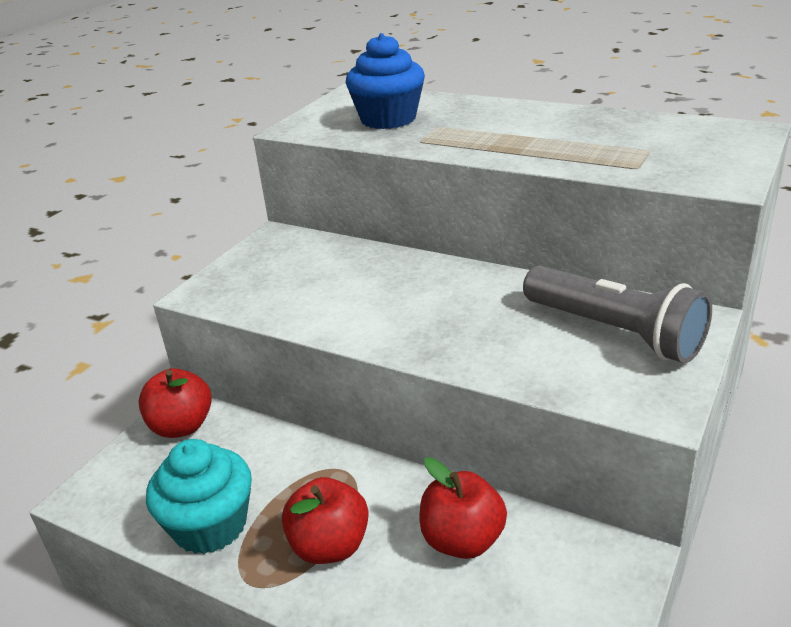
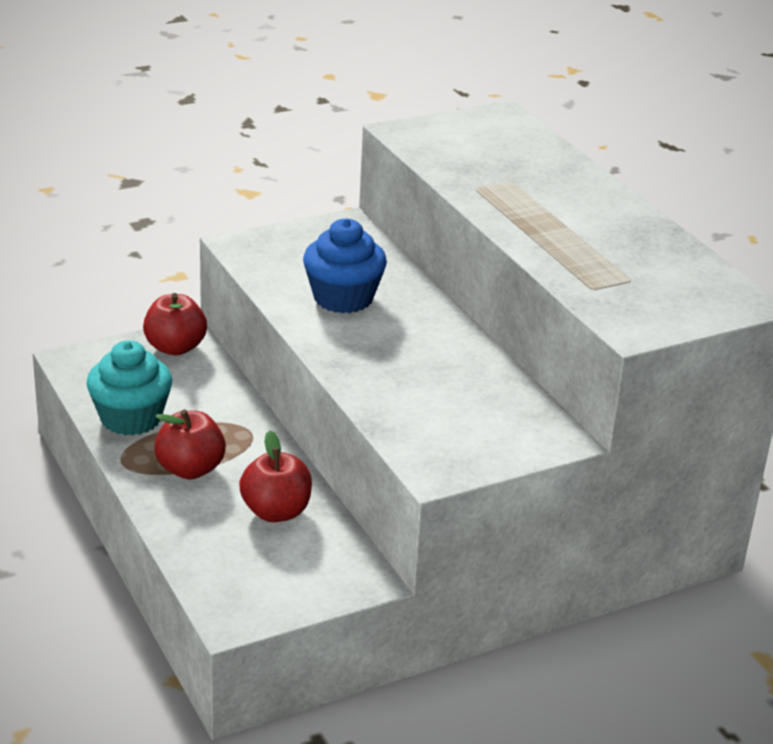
camera: 30 degrees right, 0 degrees up
blue cupcake [346,33,425,129] -> blue cupcake moved to [303,218,387,313]
grey flashlight [523,266,712,363] -> none

